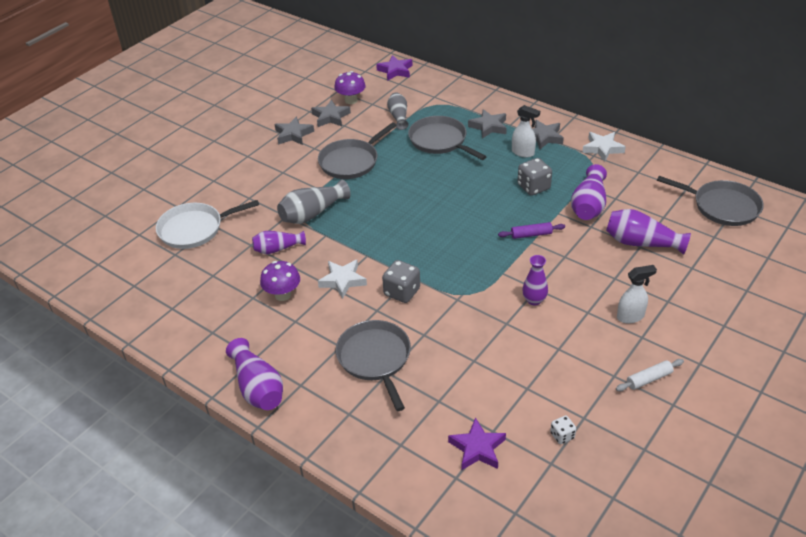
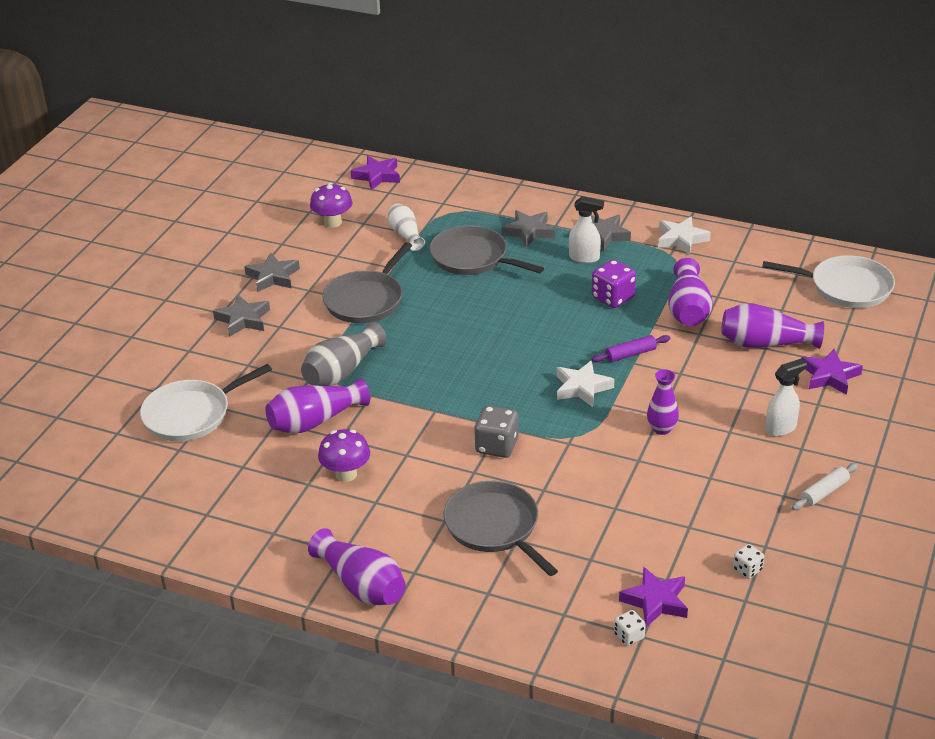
camera: 15 degrees left, 5 degrees down
purple vase [252,231,306,254] -> purple vase [266,378,370,434], size x1.50
grey star [311,100,351,127] -> grey star moved to [213,294,270,337]
white star [318,260,367,299] -> white star moved to [557,360,614,407]
grey vase [387,93,408,130] -> white vase [388,203,425,251]
grey dice [517,158,552,196] -> purple dice [592,260,636,308]
grey pan [657,176,764,226] -> white pan [762,255,895,308]
none -> white dice [614,610,646,646]
none -> purple star [802,349,863,395]

